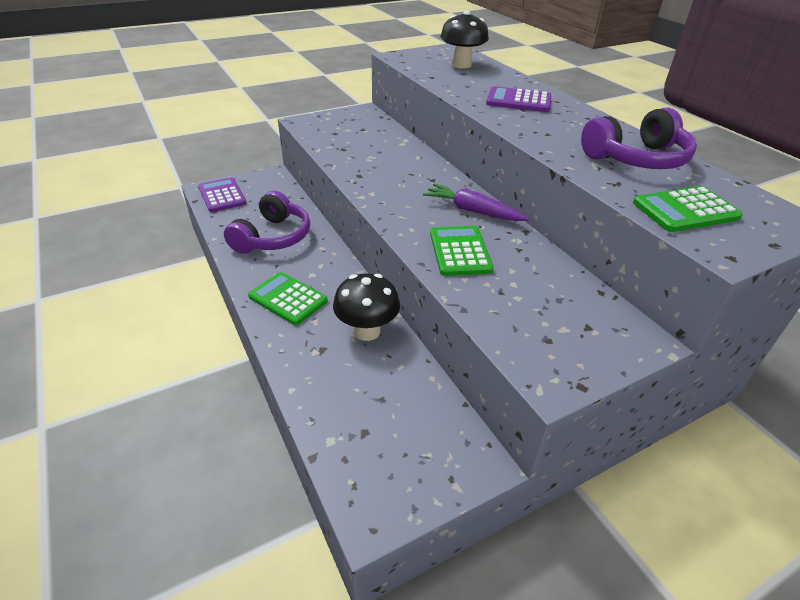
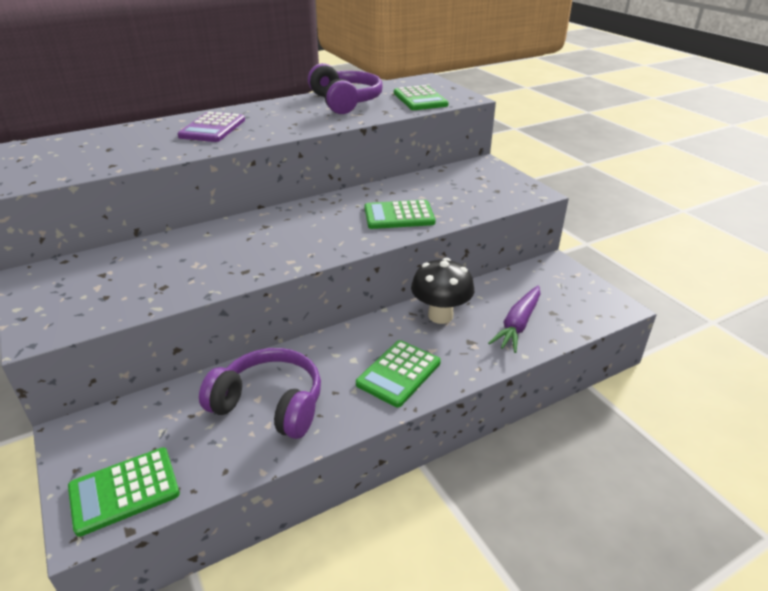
camera: 90 degrees left, 5 degrees down
purple calculator [198,177,247,212] -> green calculator [68,447,180,537]
purple carrot [423,183,529,221] -> purple carrot moved to [488,286,540,353]
black mushroom [441,11,489,69] -> none

